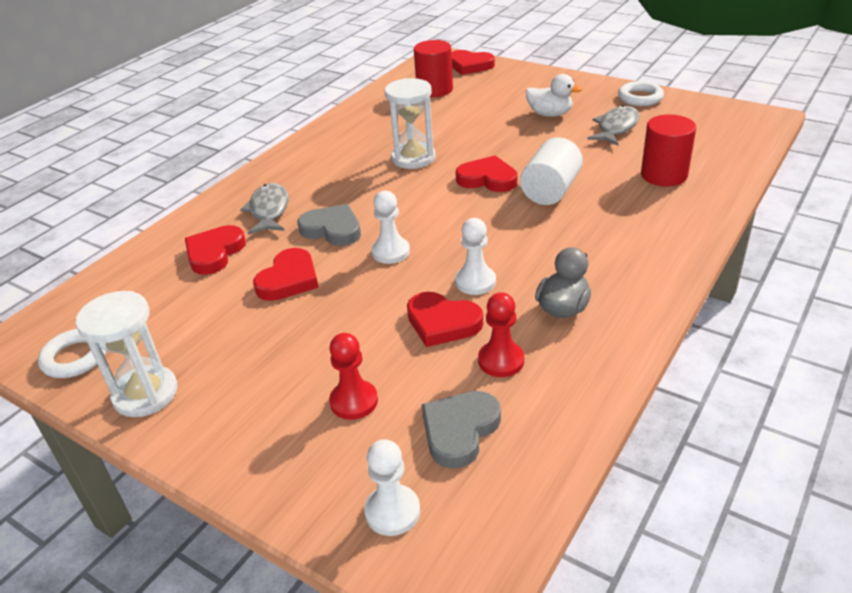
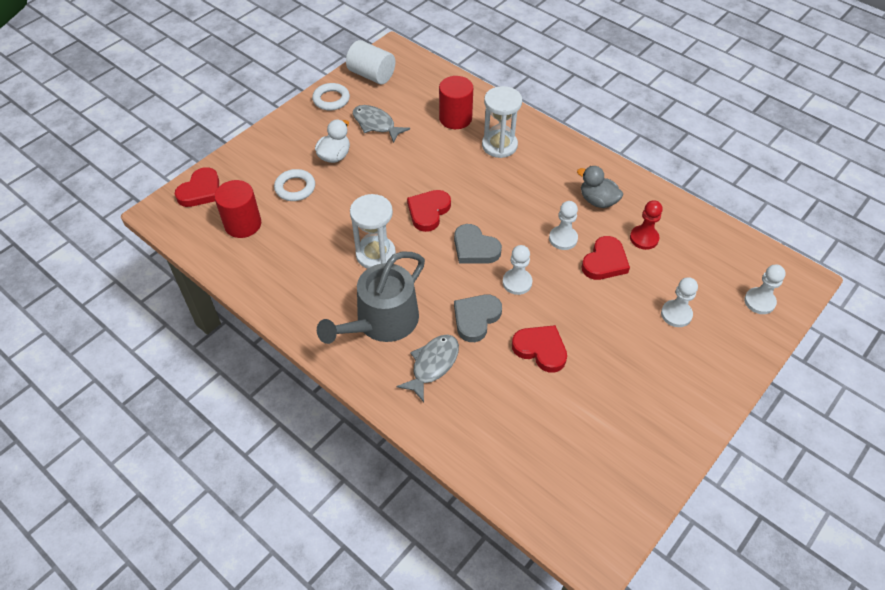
camera: 85 degrees left, 15 degrees up
white ring [38,329,107,378] -> white ring moved to [274,169,315,201]
white hourglass [76,291,178,417] -> white hourglass moved to [482,86,522,158]
red heart [185,225,246,275] -> none
grey fish [240,183,289,235] -> grey fish turned 120 degrees clockwise [396,335,459,402]
red pawn [329,333,378,420] -> white pawn [661,277,698,327]
grey heart [422,391,501,468] -> grey heart moved to [454,224,502,264]
white cylinder [520,137,583,205] -> white cylinder moved to [346,40,396,84]
none -> grey watering can [317,252,425,344]

